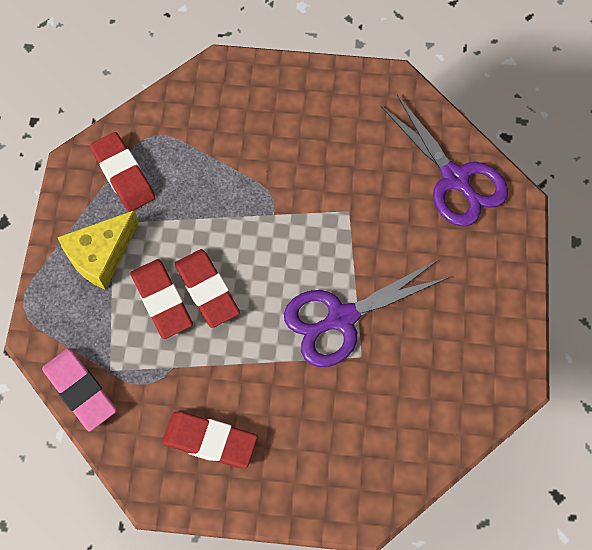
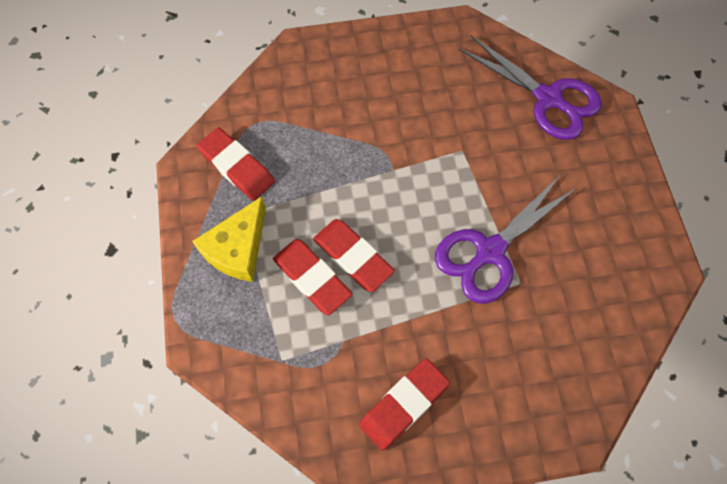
camera: 15 degrees left, 0 degrees up
pink eraser [42,348,117,432] -> none
red eraser [162,412,258,468] -> red eraser turned 45 degrees counterclockwise [359,359,450,451]

